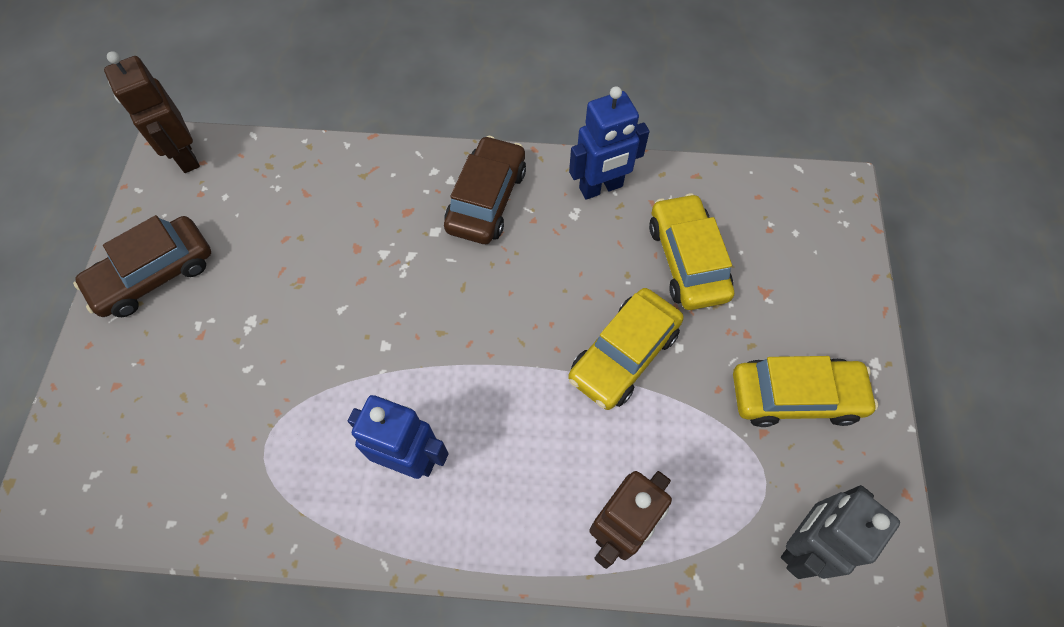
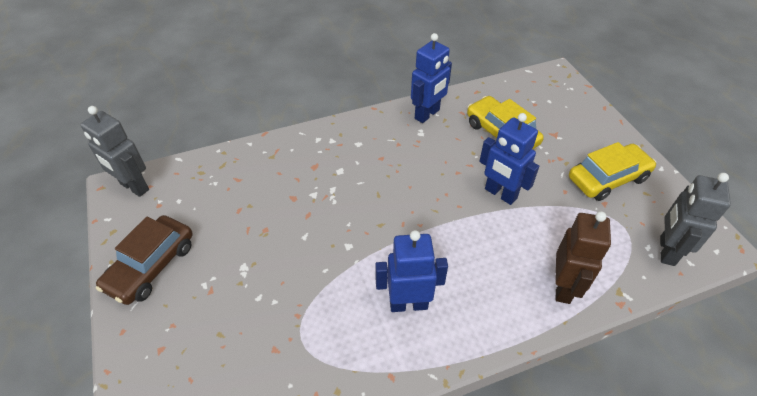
camera: 25 degrees left, 15 degrees down
brown robot [104,51,200,173] -> grey robot [80,106,149,197]
brown car [444,136,526,244] -> none
yellow car [568,288,684,410] -> blue robot [479,113,539,205]

